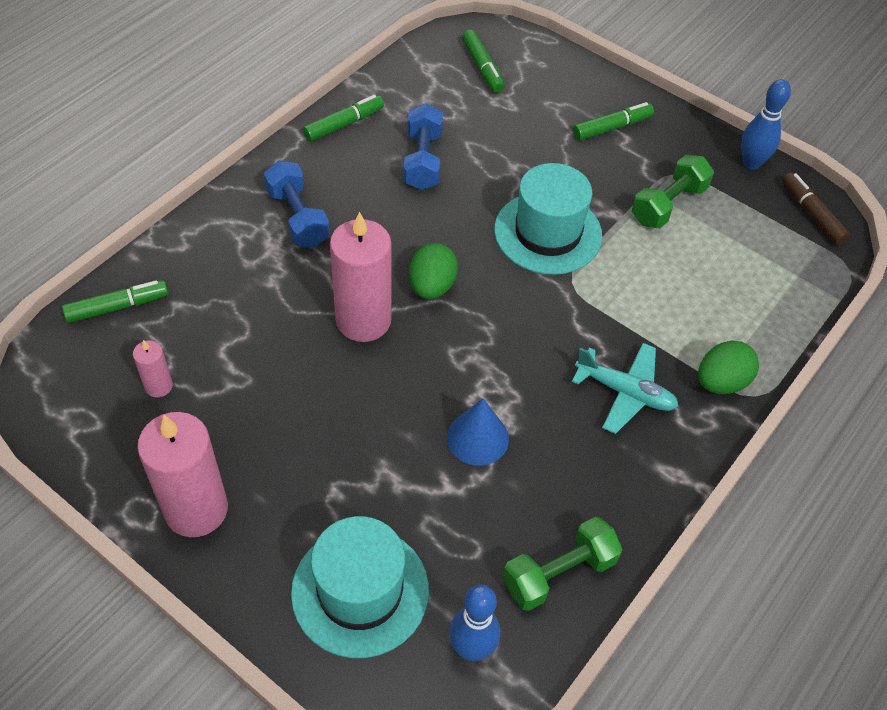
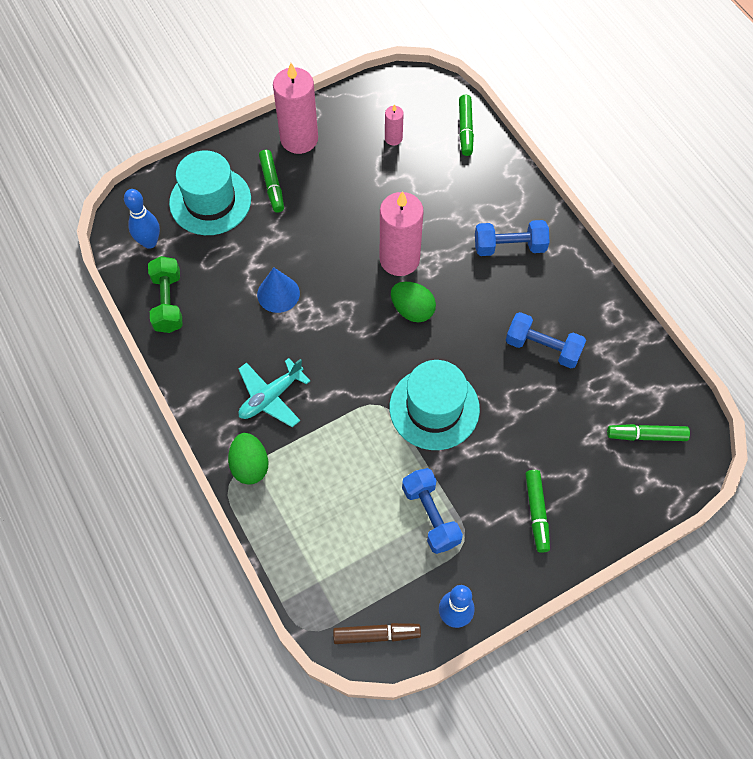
camera: 115 degrees right, 10 degrees up
green marker [303,95,384,142] -> green marker moved to [259,150,284,213]
green dumbbell [632,155,714,228] -> blue dumbbell [402,468,463,554]

